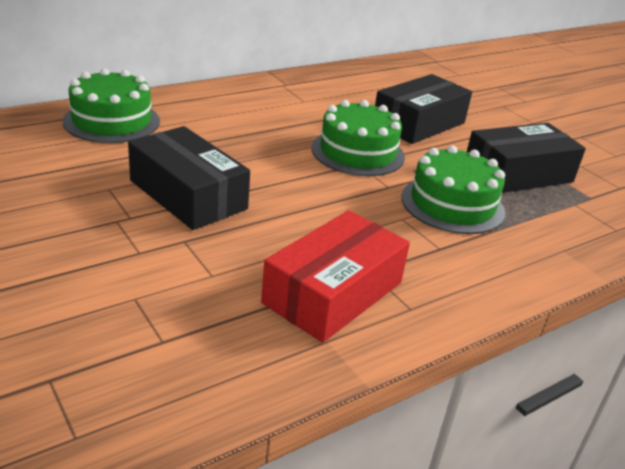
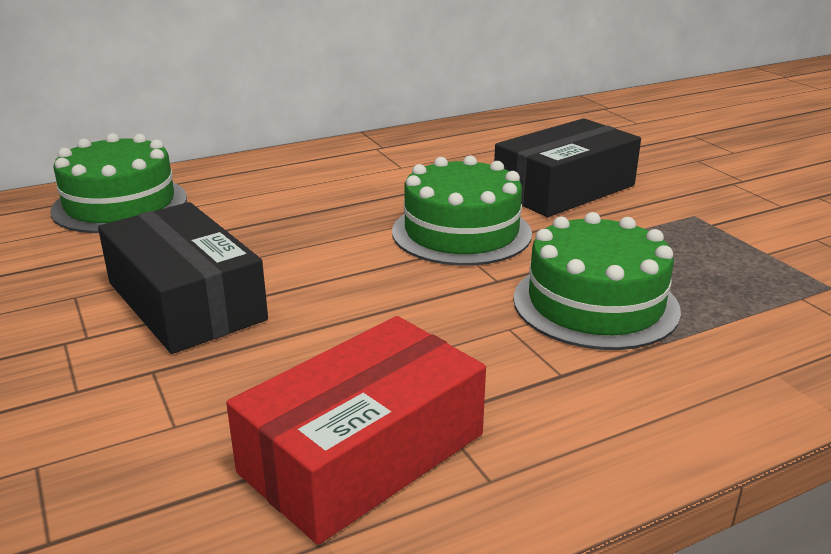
camera: 10 degrees right, 5 degrees down
black box [467,123,586,193] -> none

